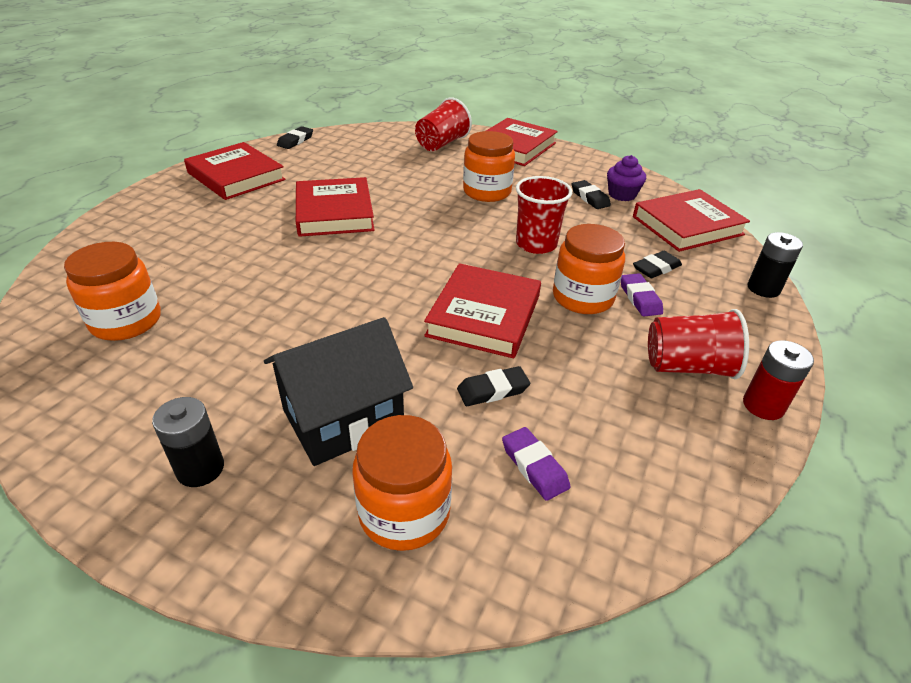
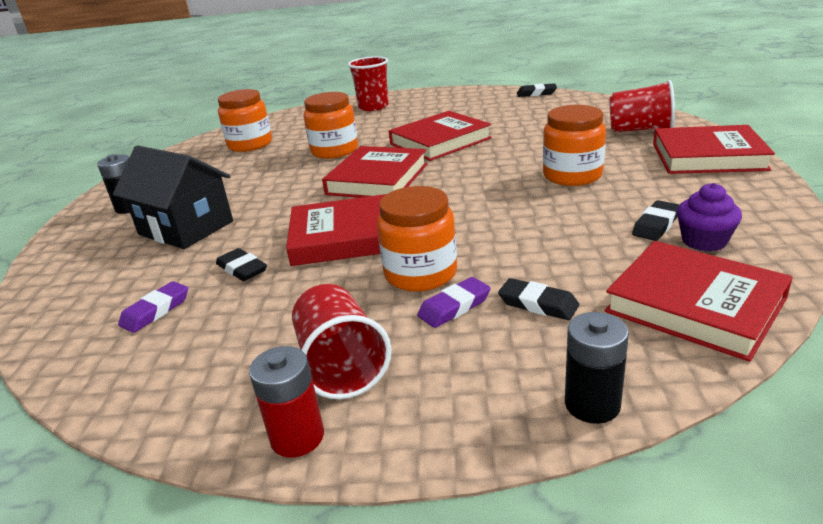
camera: 70 degrees right, 10 degrees down
red book [184,142,286,200] -> red book moved to [322,146,427,198]
orange jar [352,415,452,551] -> orange jar moved to [304,92,358,159]
red cup [516,176,572,254] -> red cup moved to [348,56,389,111]

